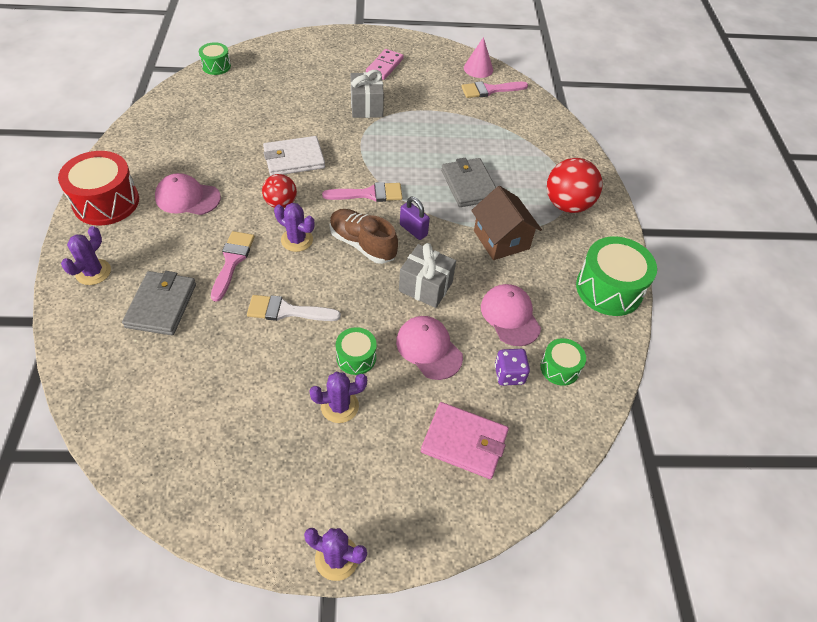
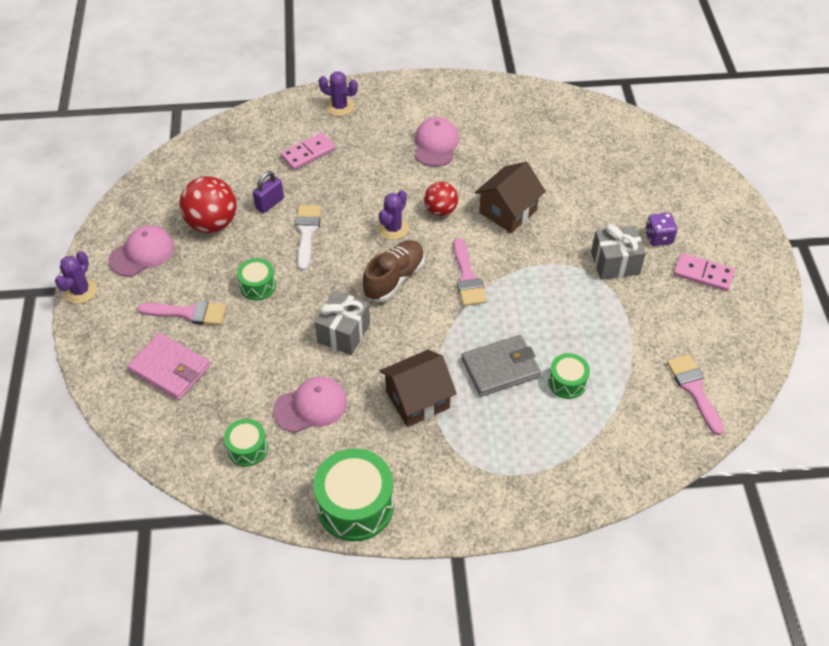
camera: 90 degrees right, 0 degrees up
red drum [58,151,139,226] -> none
grey wallet [122,271,196,335] -> pink domino [280,132,336,170]
green drum [199,42,231,75] -> green drum moved to [548,353,590,399]
pink brush [211,231,255,302] -> pink brush moved to [137,301,226,325]
white wallet [263,136,325,176] -> brown house [475,162,546,233]
purple cactus [309,372,367,423] -> none
pink cap [396,316,463,380] -> pink cap moved to [108,225,174,277]
purple padlock [400,197,430,240] -> purple padlock moved to [253,171,284,213]
pink wallet [421,402,509,479] -> pink wallet turned 75 degrees counterclockwise [127,333,210,400]
pink cone [464,37,493,78] -> none
purple dice [495,349,530,386] -> purple dice moved to [645,213,678,246]
red ball [547,158,603,213] -> red ball moved to [179,176,237,233]

